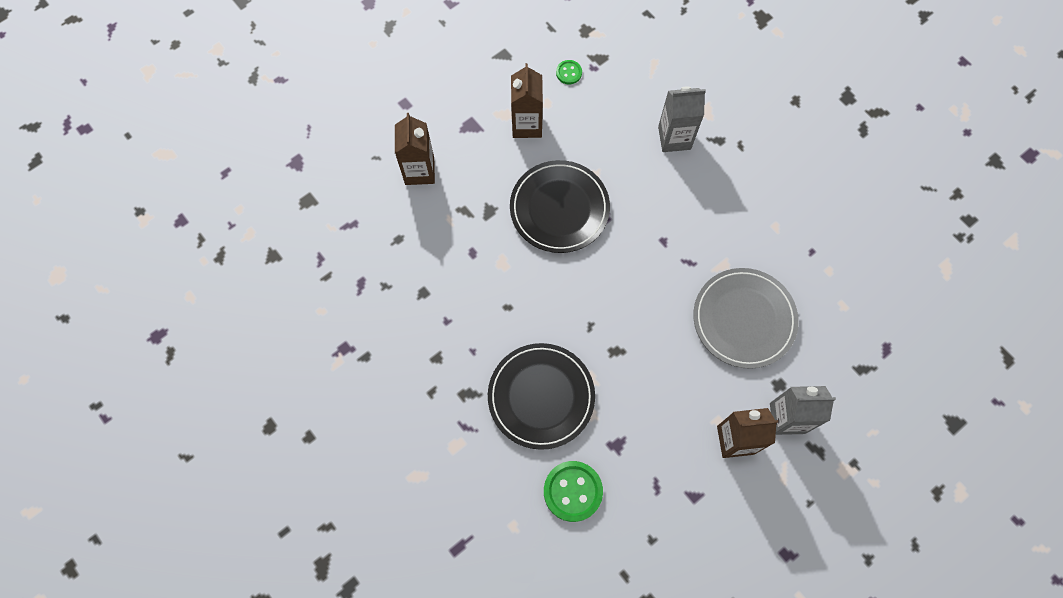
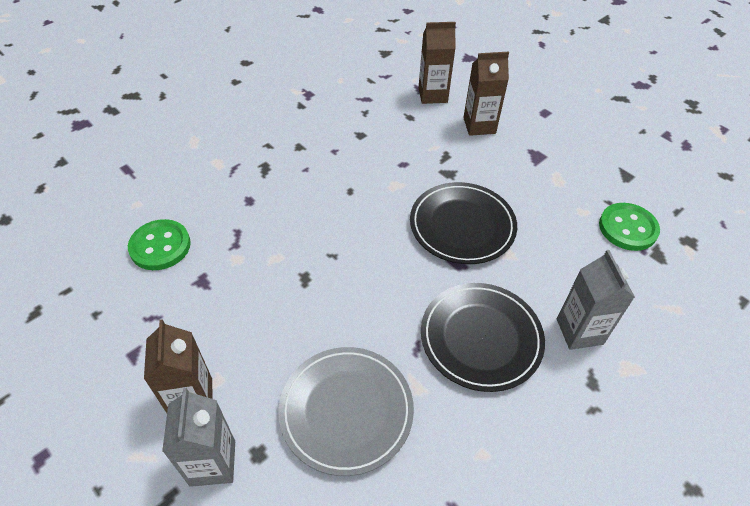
camera: 85 degrees right, 20 degrees down
black plate [488,343,595,450] -> black plate moved to [421,283,545,392]
brown carton [511,63,543,138] -> brown carton moved to [418,22,456,104]
green button [556,60,582,84] -> green button [599,203,660,251], size x1.94

